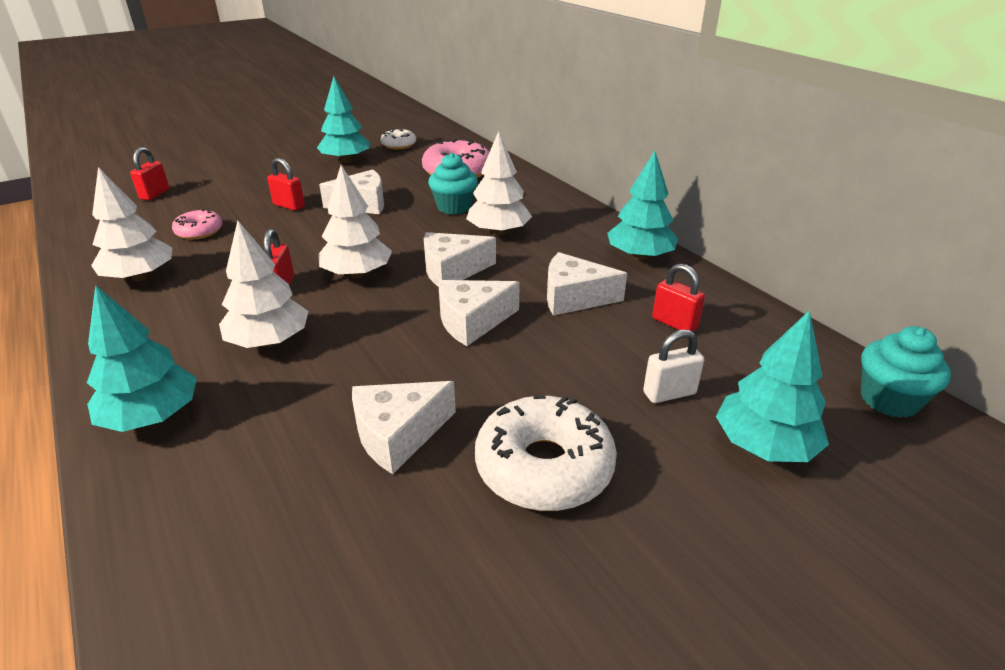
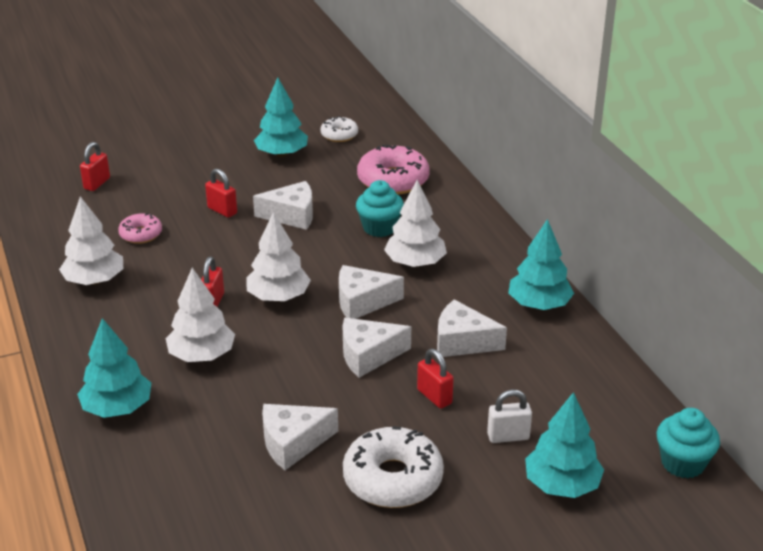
camera: 10 degrees right, 0 degrees up
red padlock [652,264,705,332] -> red padlock moved to [417,349,454,409]

